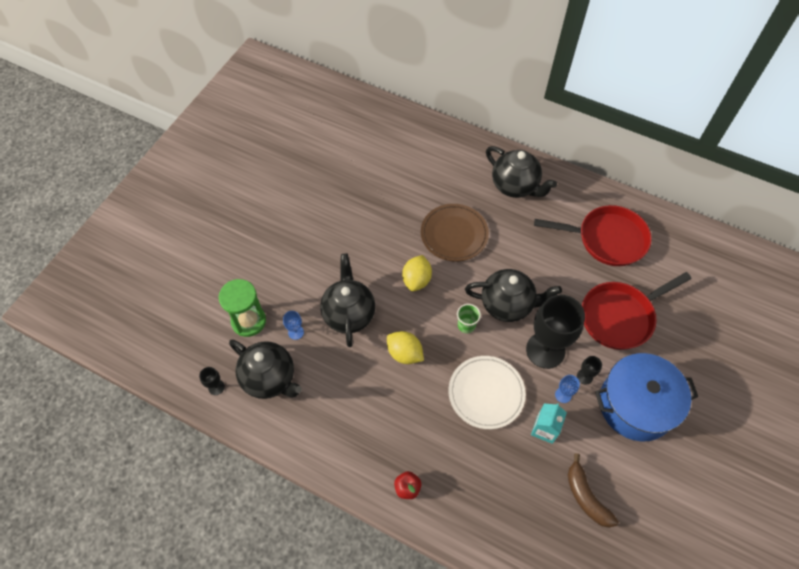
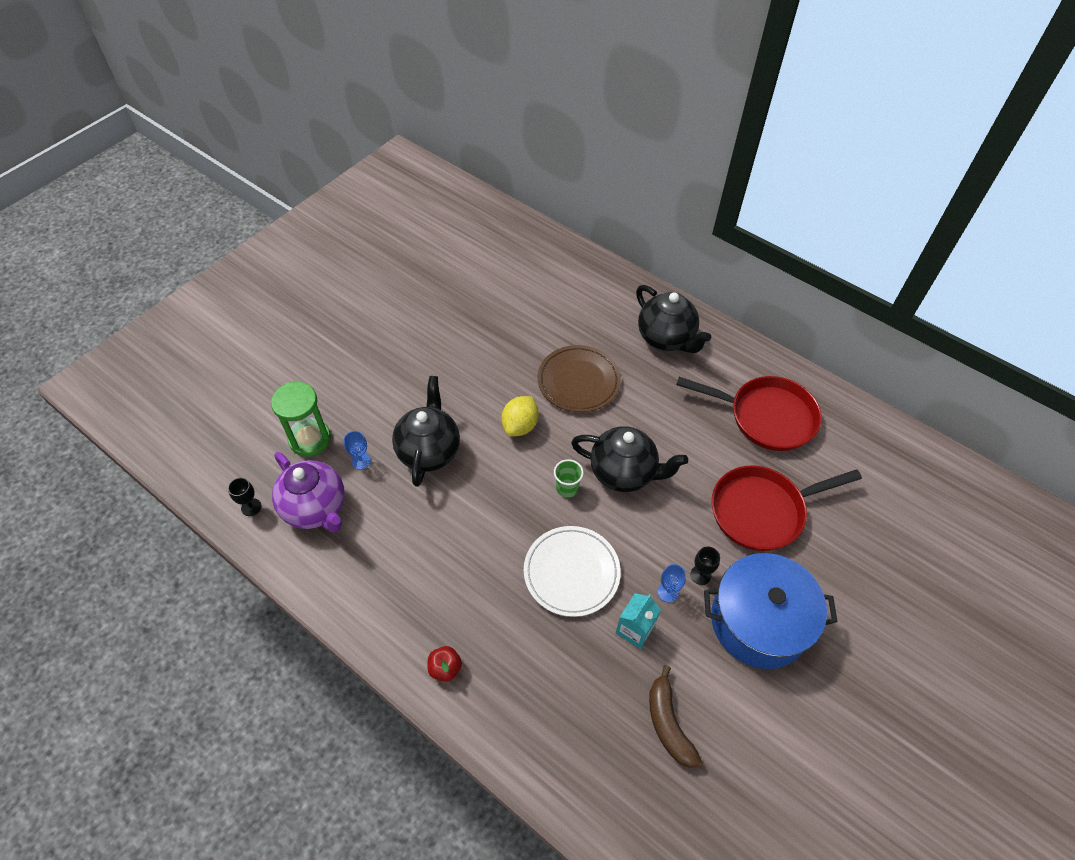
camera: 10 degrees right, 5 degrees down
black teapot [229,339,302,399] -> purple teapot [272,452,345,532]
yellow lemon [387,331,424,364] -> none
black goblet [526,294,585,369] -> none

